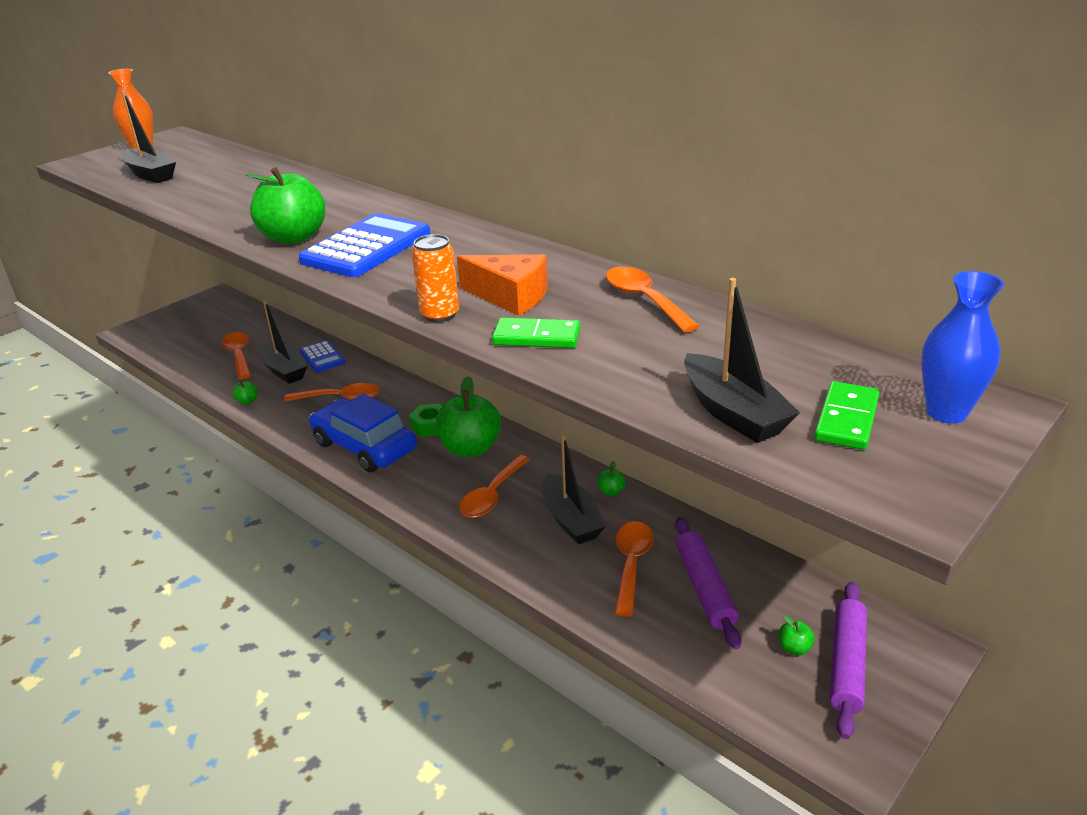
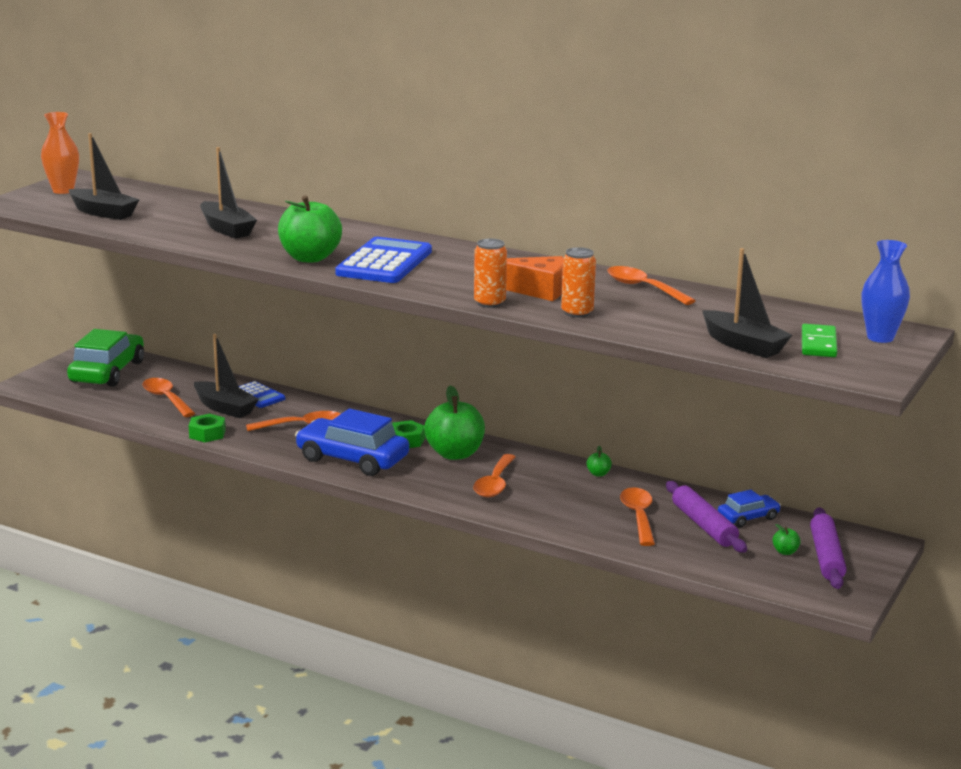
camera: 15 degrees left, 10 degrees down
green apple [231,381,258,405] -> green nut [189,414,226,442]
green domino [492,317,581,348] -> orange can [561,247,596,318]
black boat [542,434,606,544] -> black boat moved to [200,147,257,239]
none -> green car [67,329,144,387]
none -> blue car [718,490,781,527]

